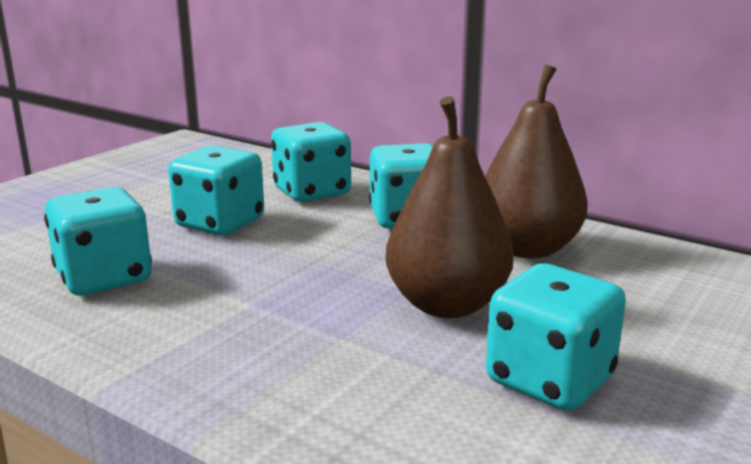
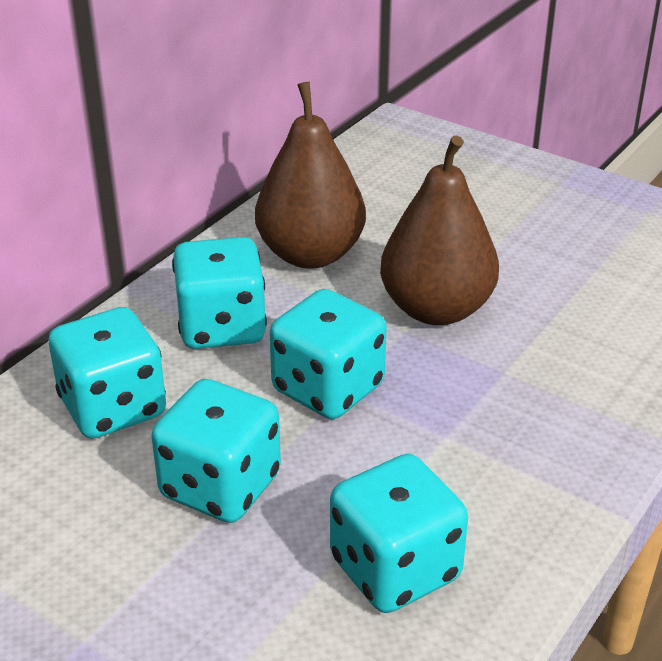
camera: 90 degrees left, 15 degrees up
turquoise dice [486,263,626,411] -> turquoise dice moved to [270,289,386,419]

